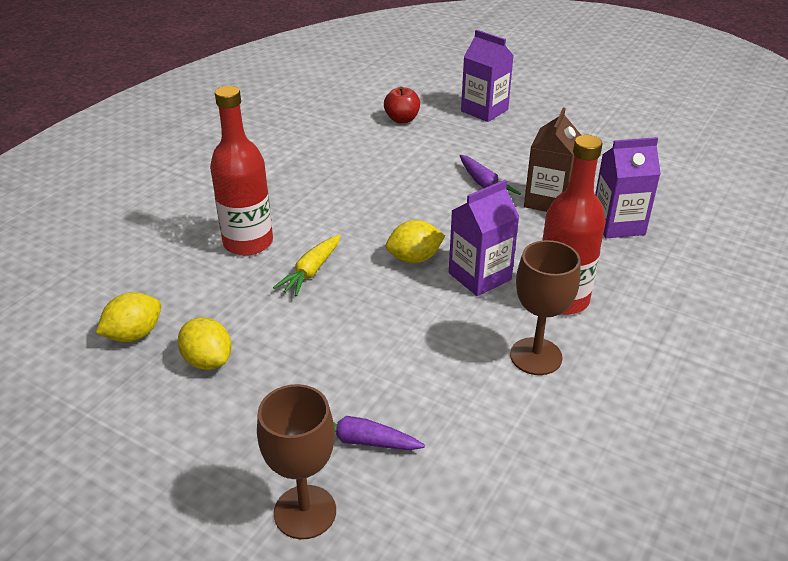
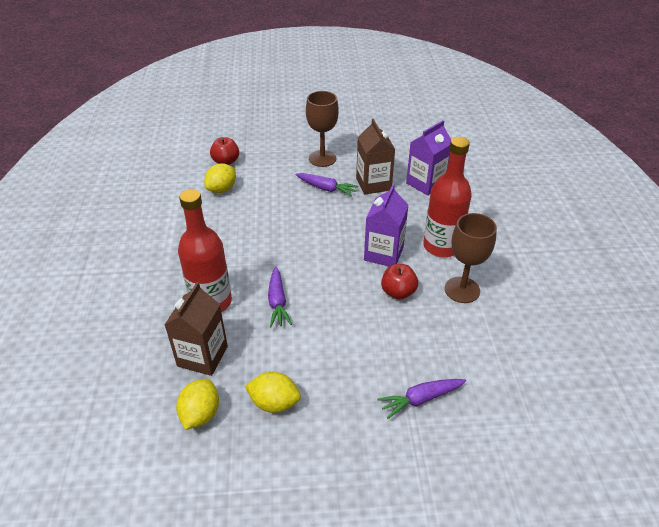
camera: 35 degrees left, 5 degrees up
brown goblet [257,384,336,539] -> brown goblet moved to [306,91,339,167]
yellow carrot [273,235,341,296] -> purple carrot [268,266,292,327]
yellow lemon [386,220,445,263] -> yellow lemon moved to [204,164,236,193]
purple carton [461,30,514,122] -> none
none -> brown carton [165,282,228,376]
none -> red apple [381,264,418,299]

